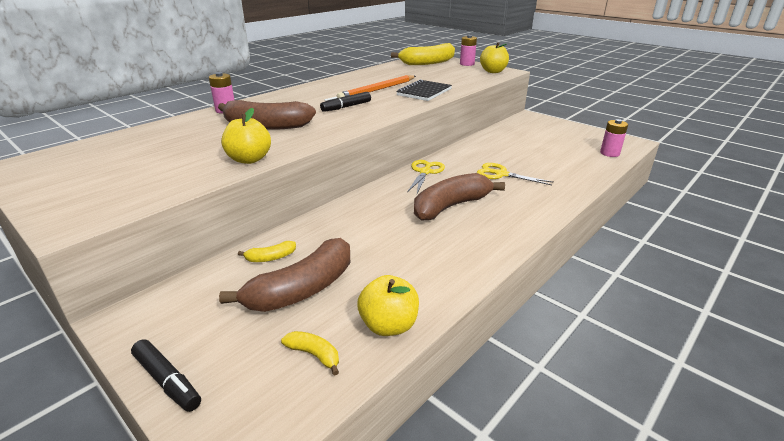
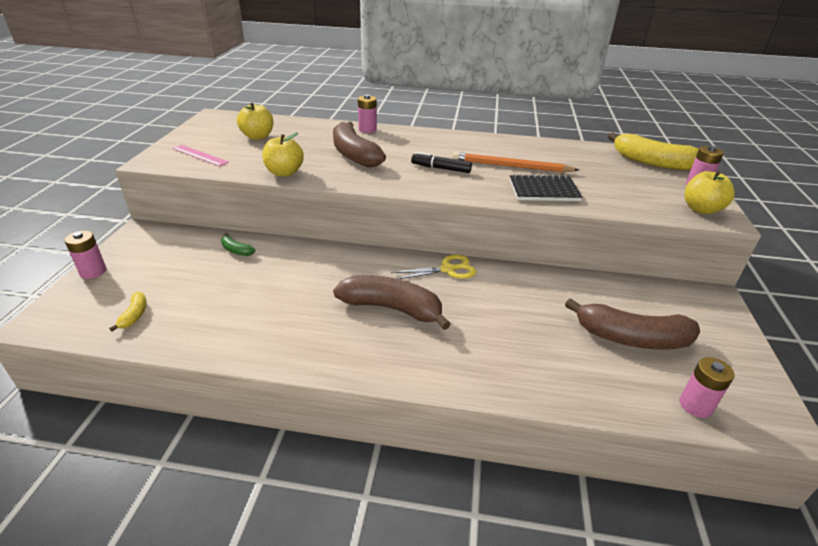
camera: 55 degrees right, 5 degrees up
black marker [131,339,201,412] -> pink battery [64,231,106,279]
brown banana [219,238,350,312] -> brown banana moved to [565,298,700,350]
yellow banana [238,241,296,262] -> green banana [221,233,255,256]
yellow apple [357,275,419,336] -> yellow apple moved to [237,103,273,140]
yellow scissors [477,163,554,185] -> none
none -> pink ruler [173,145,229,166]

